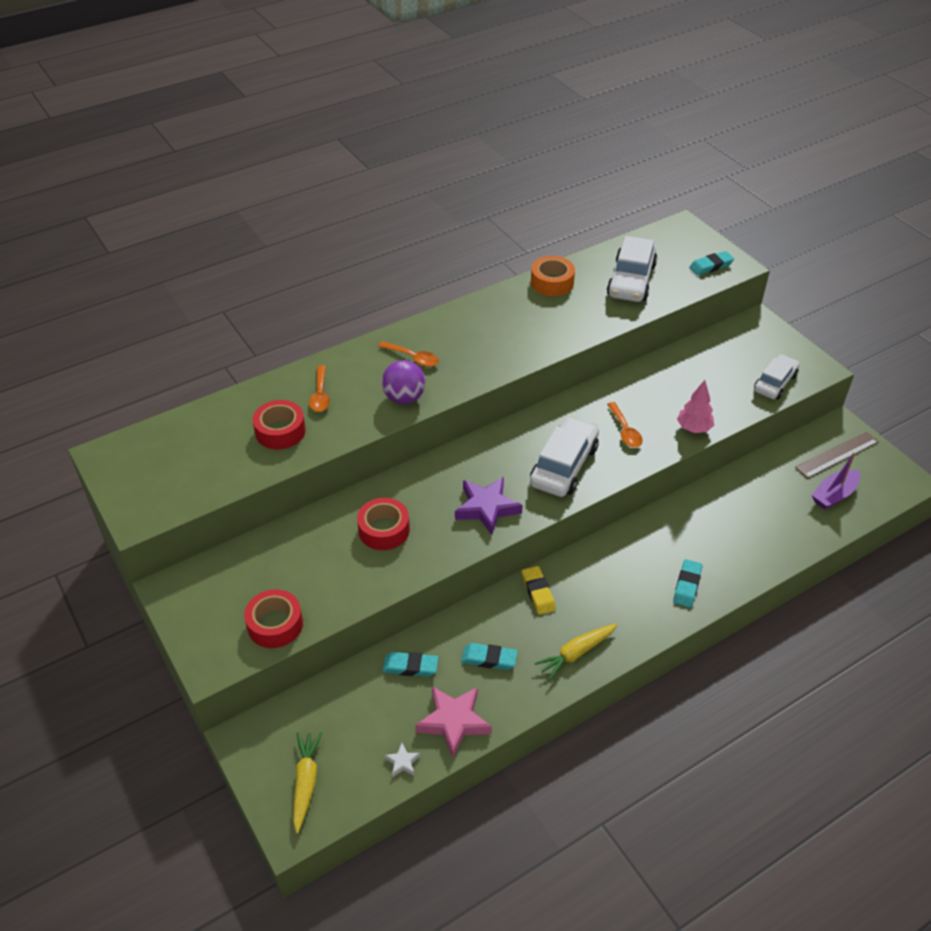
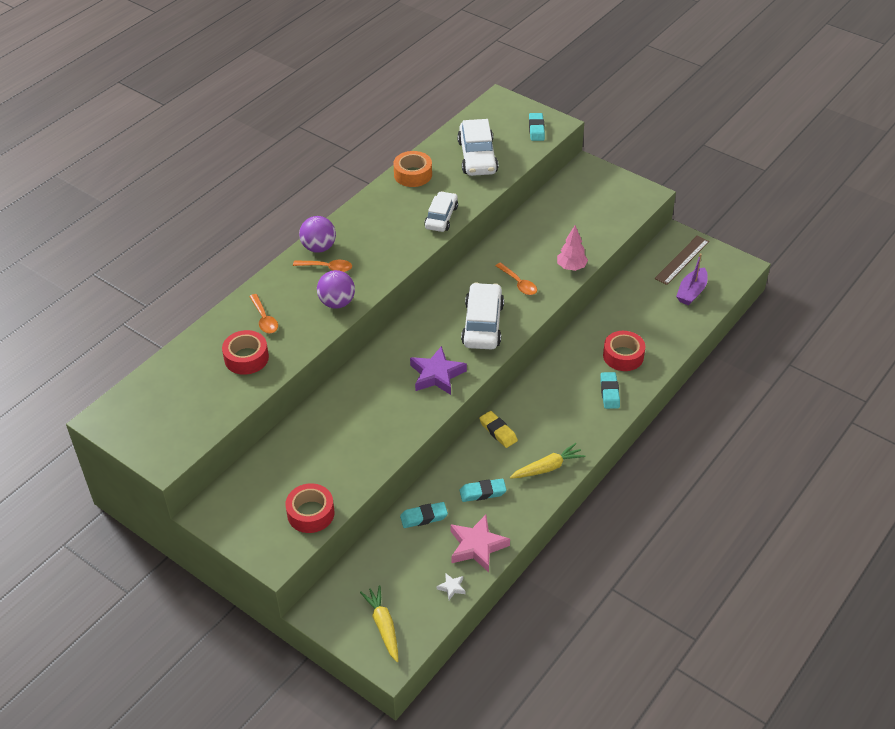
camera: 20 degrees left, 0 degrees up
red tape [357,498,410,550] -> red tape moved to [603,331,645,371]
yellow carrot [534,623,618,681] -> yellow carrot turned 150 degrees counterclockwise [510,443,585,479]
turquoise eraser [689,251,734,276] -> turquoise eraser turned 45 degrees counterclockwise [529,113,545,141]
white car [754,354,800,399] -> white car moved to [424,191,458,232]
none -> purple ball [299,216,336,253]

